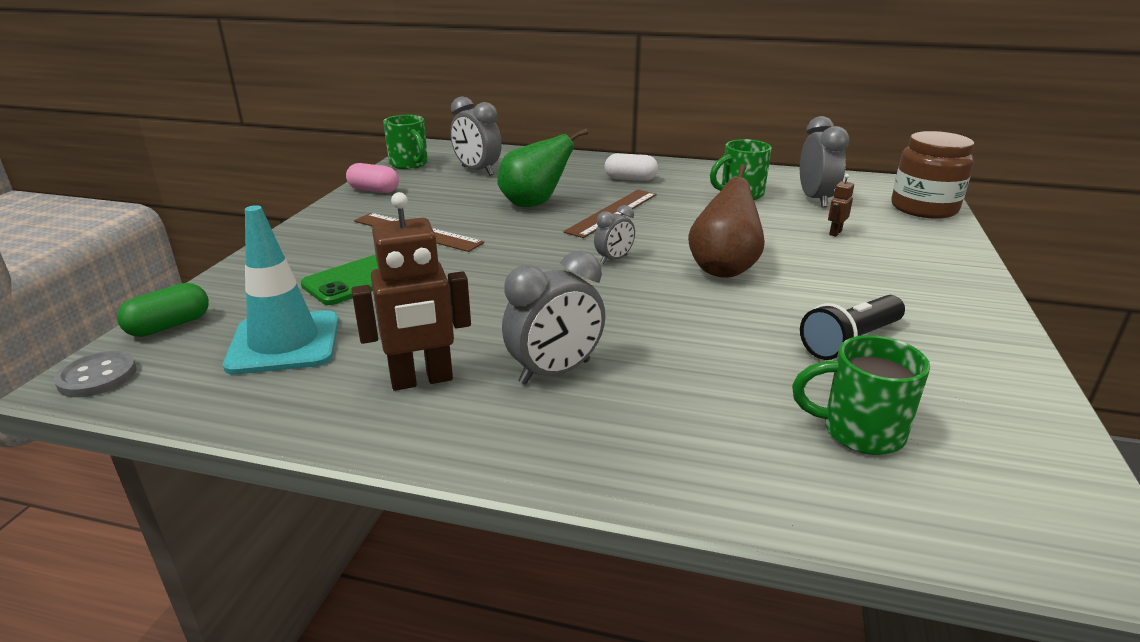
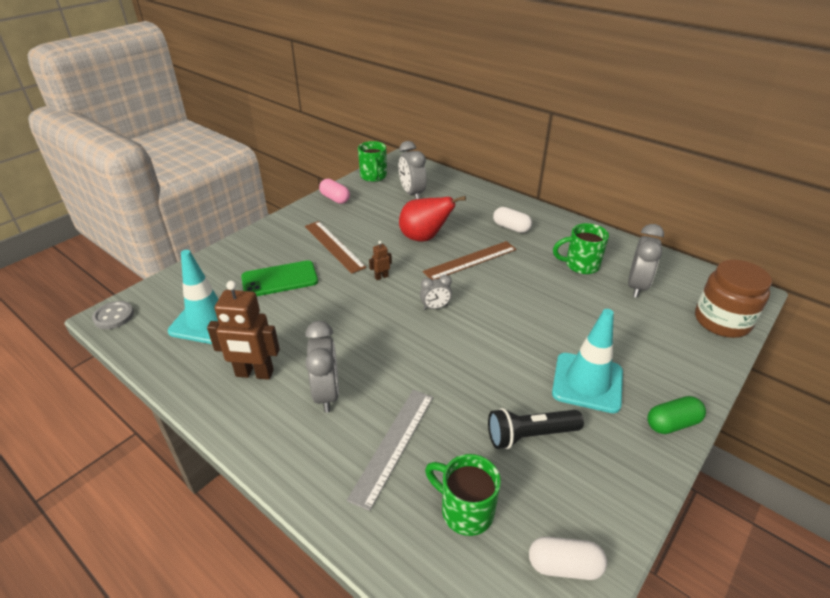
camera: 25 degrees right, 10 degrees up
green capsule [117,283,209,337] -> green capsule moved to [647,396,706,434]
green pear [497,129,588,207] -> red pear [399,196,466,242]
grey clock [502,250,605,385] -> grey clock turned 90 degrees counterclockwise [305,321,339,413]
brown pear [688,164,765,278] -> none
brown robot [828,174,854,237] -> brown robot moved to [369,241,392,280]
none -> grey ruler [347,390,433,511]
none -> white capsule [529,537,607,580]
none -> turquoise traffic cone [552,309,623,413]

